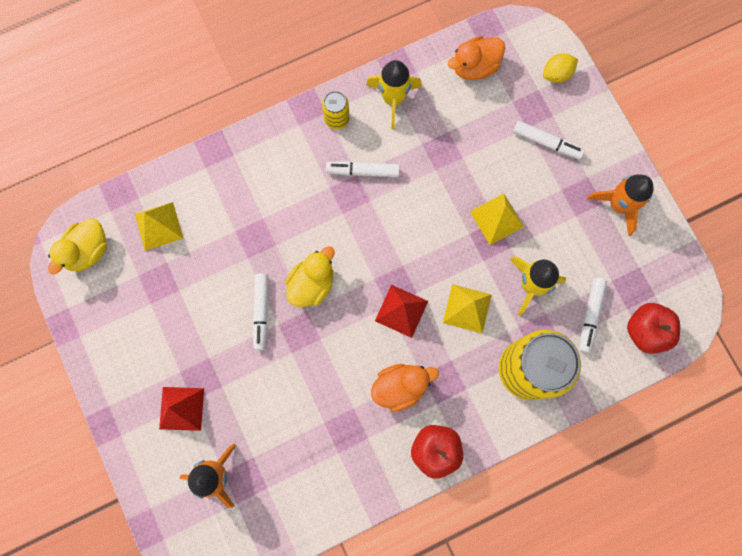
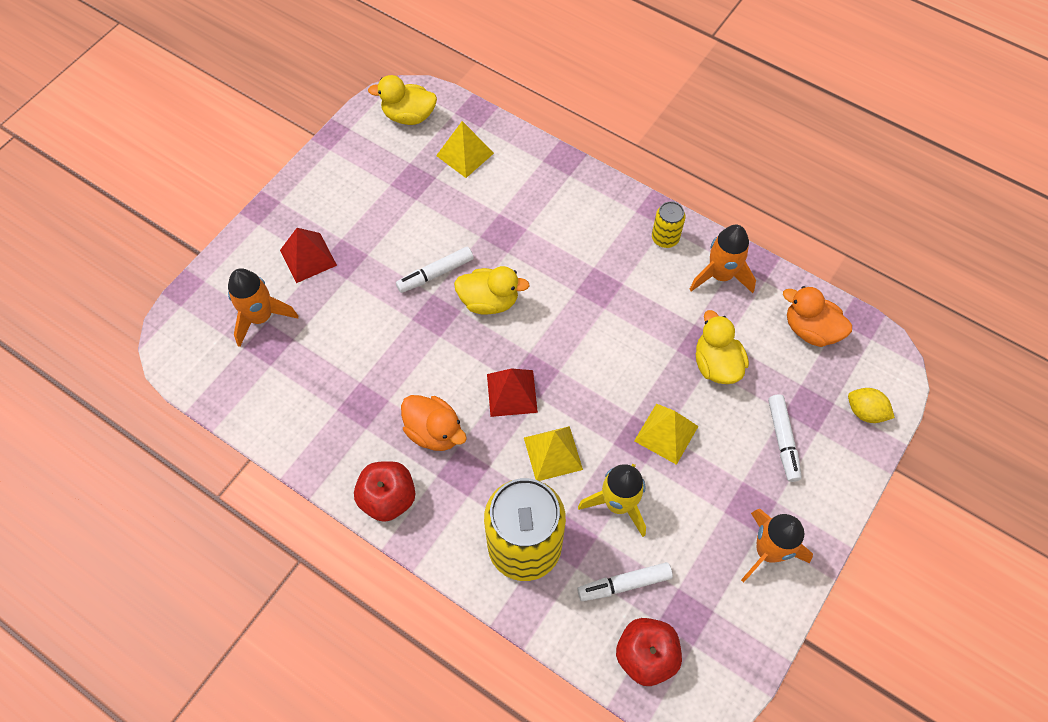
camera: 60 degrees right, 15 degrees down
white marker [326,161,400,177] -> none
yellow rocket [366,60,422,130] -> orange rocket [689,225,756,293]
none -> yellow duck [696,310,749,384]

